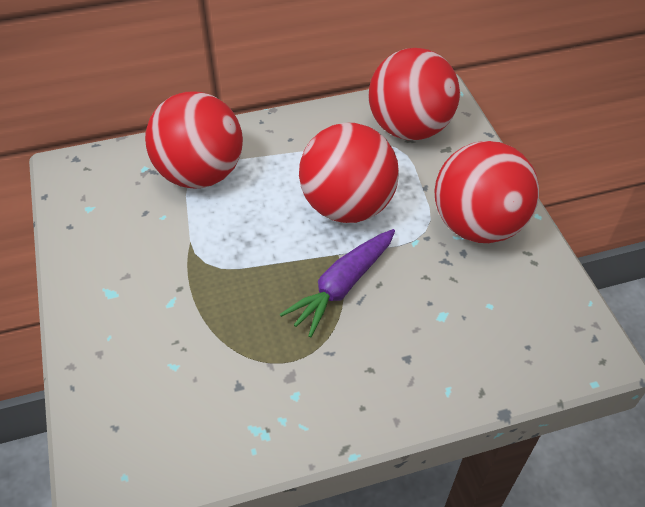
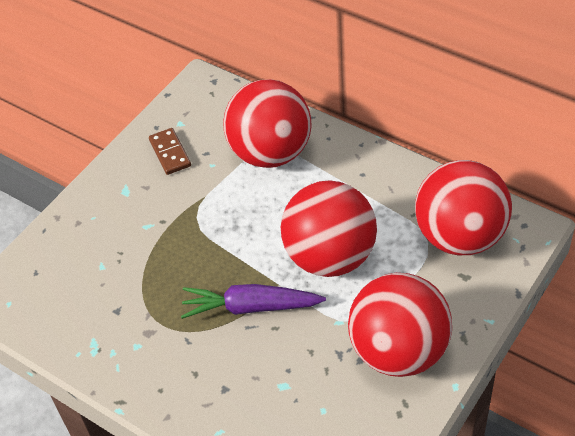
camera: 55 degrees right, 0 degrees up
none -> brown domino [149,128,191,175]

